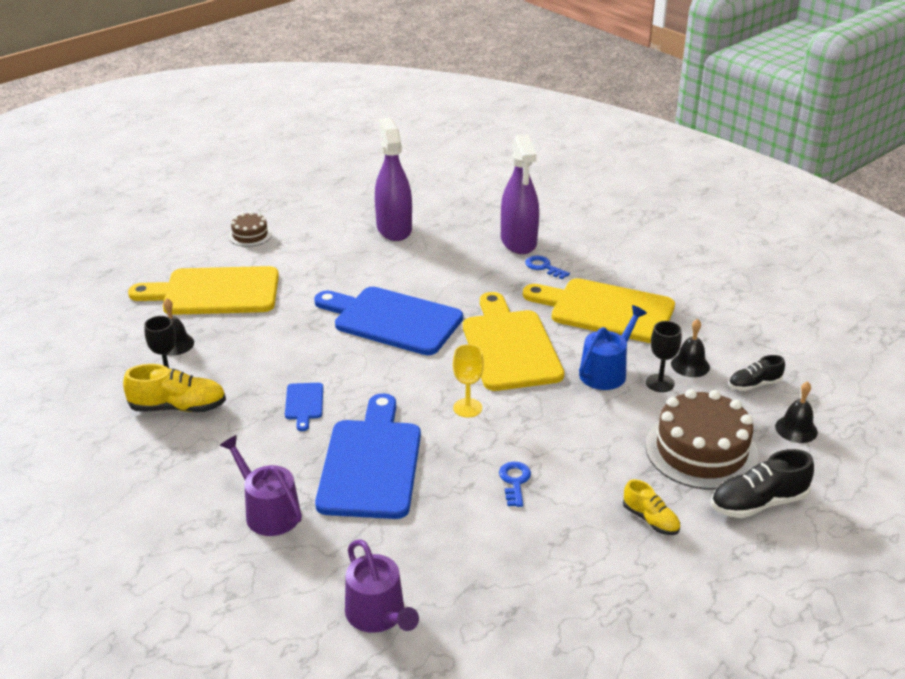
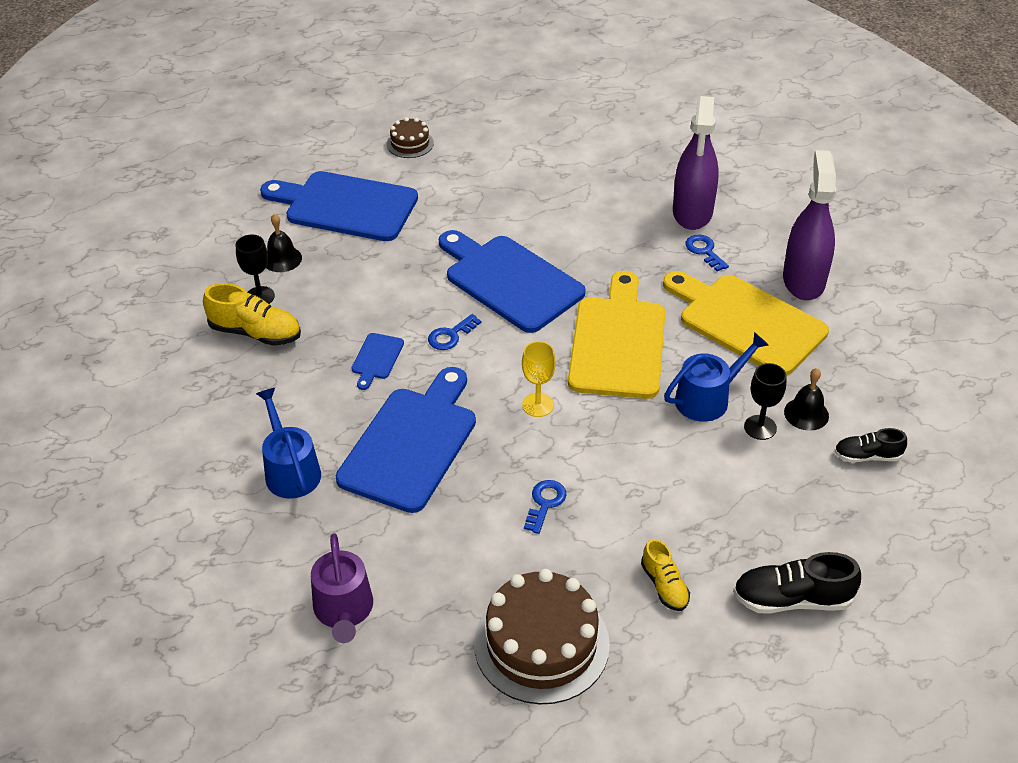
camera: 20 degrees right, 10 degrees up
yellow cutting board [128,266,279,315] -> blue cutting board [260,171,418,241]
purple watering can [220,435,302,536] -> blue watering can [256,388,321,499]
purple spray bottle [375,117,412,241] -> purple spray bottle moved to [783,150,836,300]
brown cake [645,389,759,490] -> brown cake moved to [474,569,610,704]
black bell [775,381,818,443] -> none
none -> blue key [428,314,481,350]

